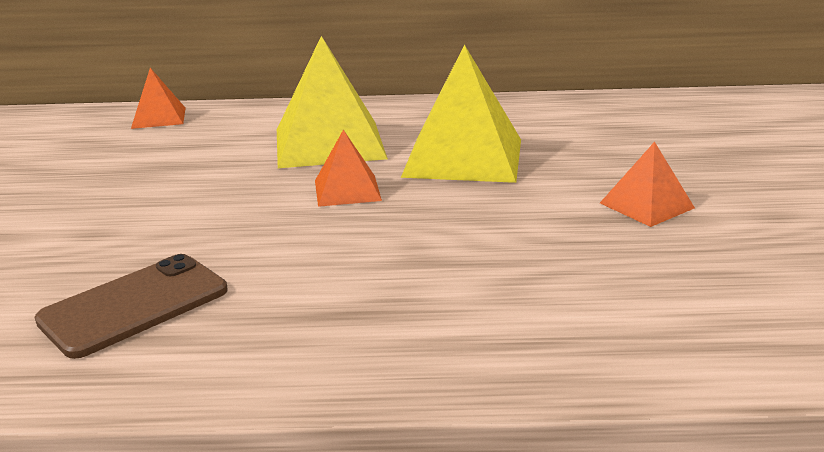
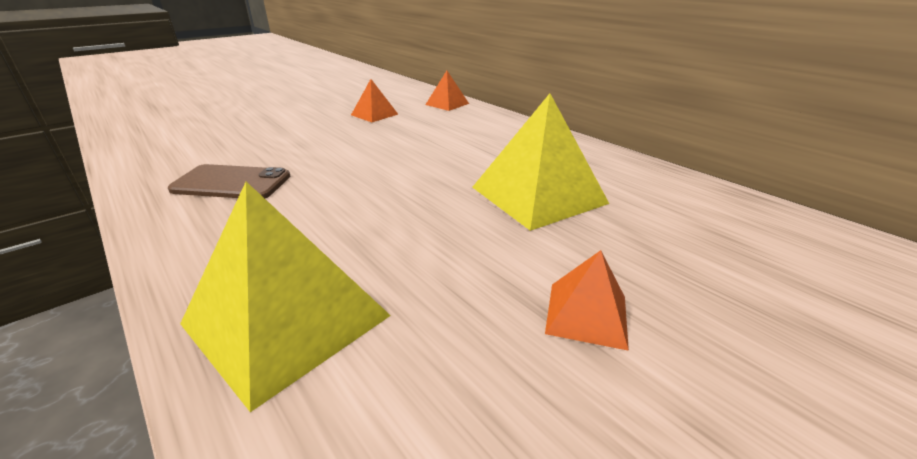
camera: 50 degrees right, 5 degrees up
yellow pyramid [277,36,388,168] -> yellow pyramid moved to [180,182,391,412]
orange pyramid [315,130,382,207] -> orange pyramid moved to [351,79,398,122]

